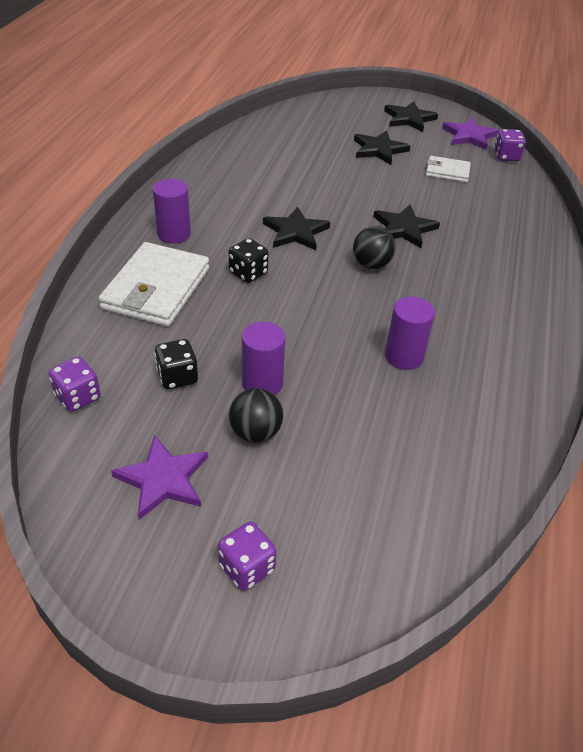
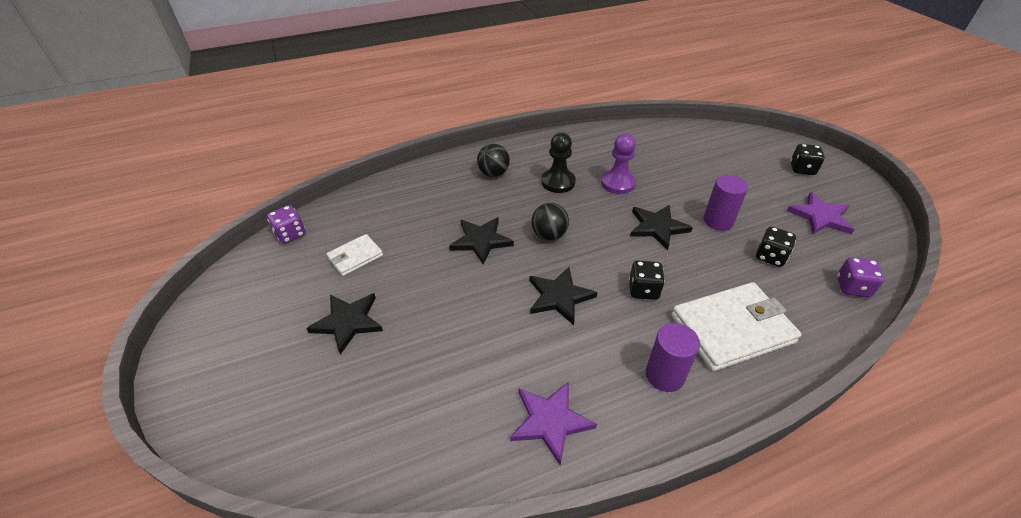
camera: 125 degrees left, 0 degrees up
purple dice [218,522,276,591] -> black dice [791,144,825,175]
black ball [229,388,283,443] -> black ball moved to [477,144,510,177]
black star [384,101,438,132] -> black star moved to [630,205,693,250]
purple cylinder [385,296,435,370] -> purple pawn [601,134,636,194]
white wallet [426,156,471,182] -> white wallet turned 75 degrees clockwise [327,234,383,276]
purple star [442,117,499,150] -> purple star moved to [510,382,597,465]
none -> black pawn [541,133,576,193]

